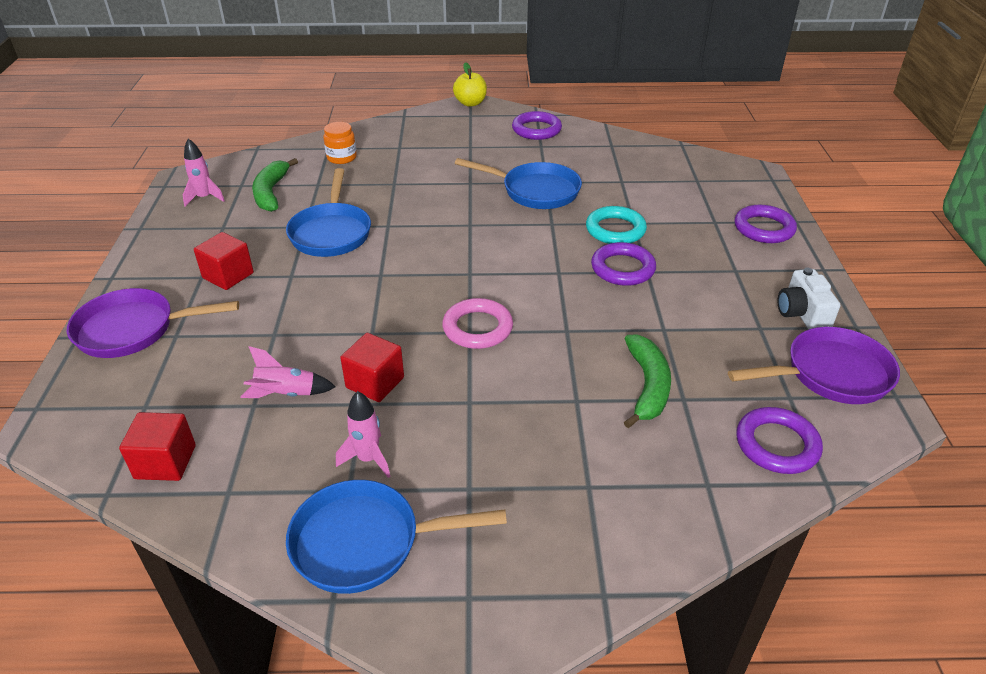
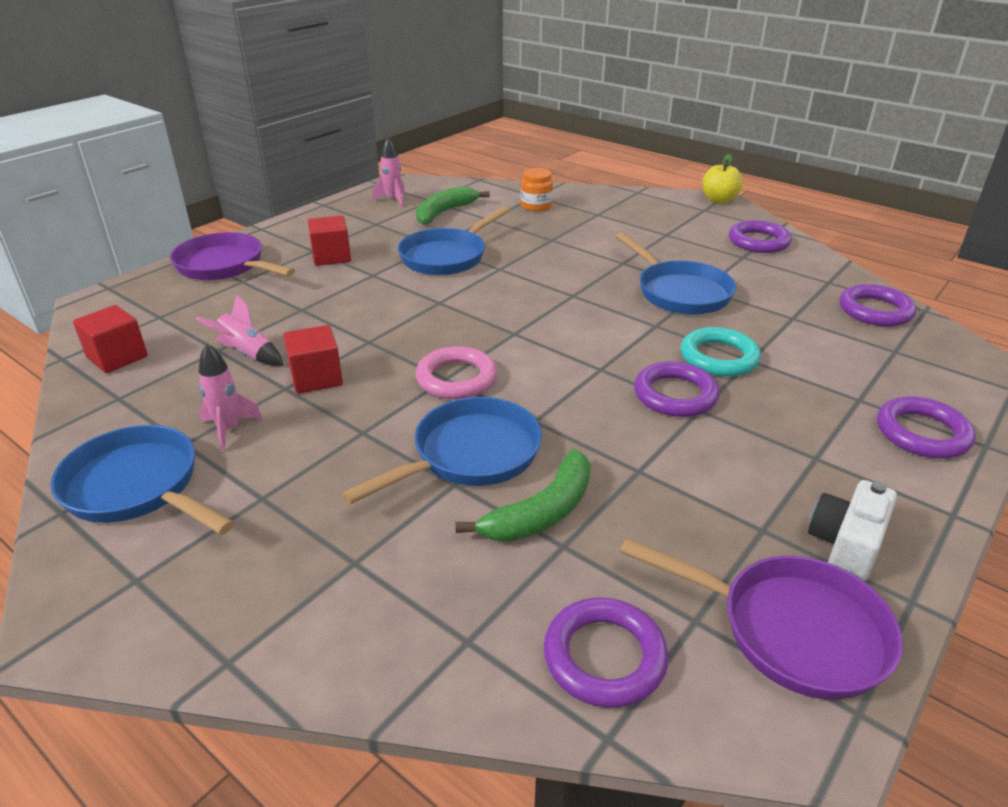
camera: 40 degrees right, 5 degrees down
none -> blue pan [341,397,542,504]
none -> purple ring [840,284,916,327]

